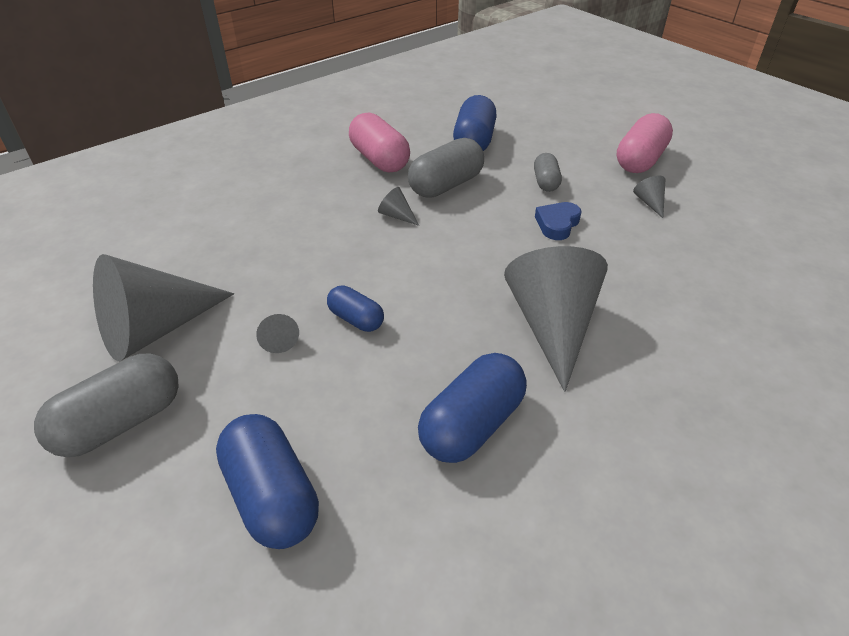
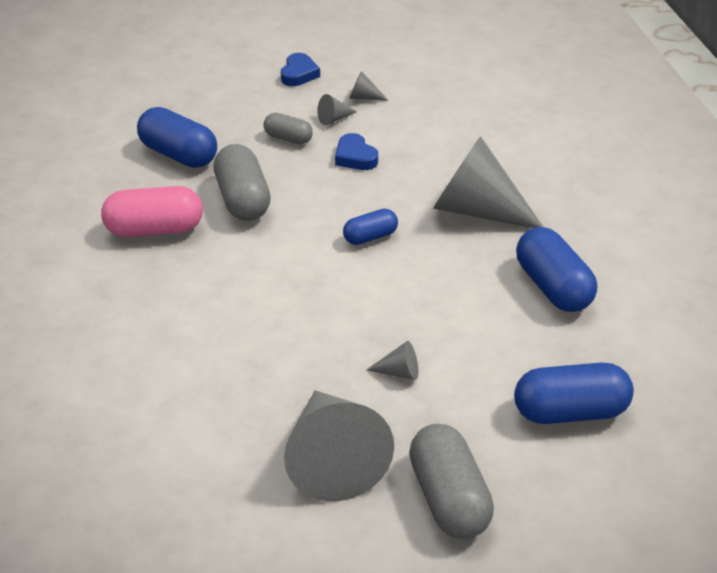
camera: 65 degrees left, 0 degrees up
blue capsule [327,285,384,332] -> blue capsule moved to [343,209,398,245]
grey cone [378,187,419,226] -> grey cone moved to [317,94,357,125]
pink capsule [616,113,673,173] -> blue heart [281,53,320,86]

